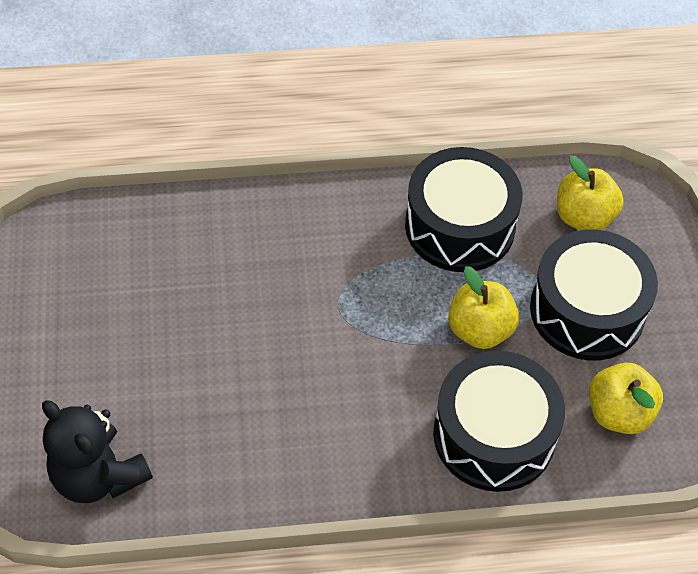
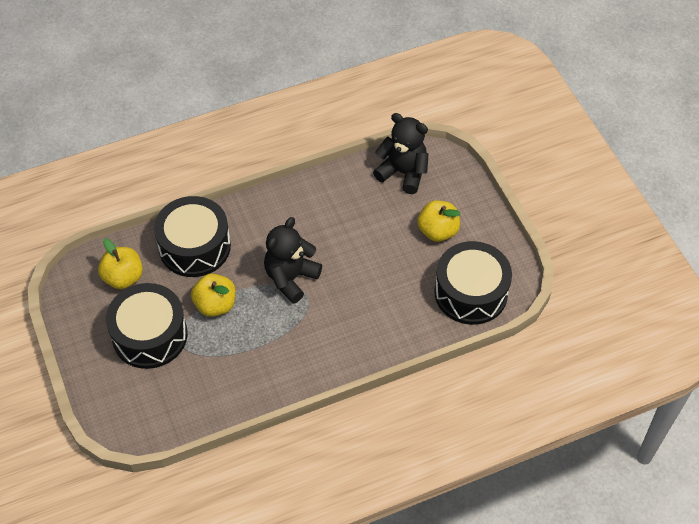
camera: 165 degrees right, 0 degrees up
black drum [405,147,522,272] -> black drum moved to [434,241,512,325]
yellow apple [557,156,624,230] -> yellow apple moved to [417,200,461,242]
none -> black teddy bear [264,217,322,303]

